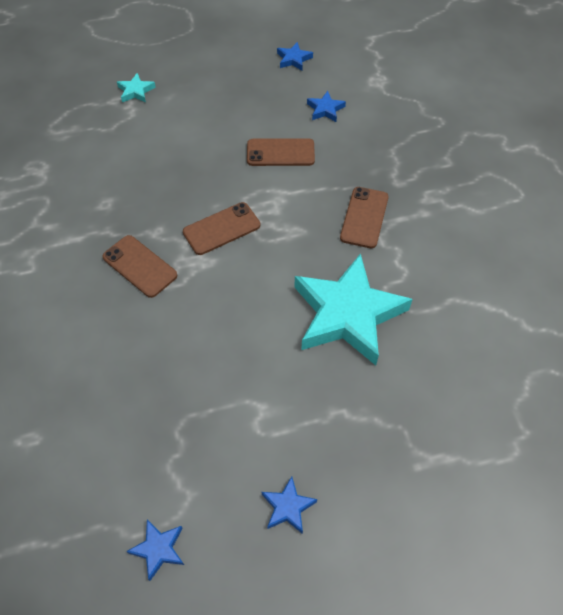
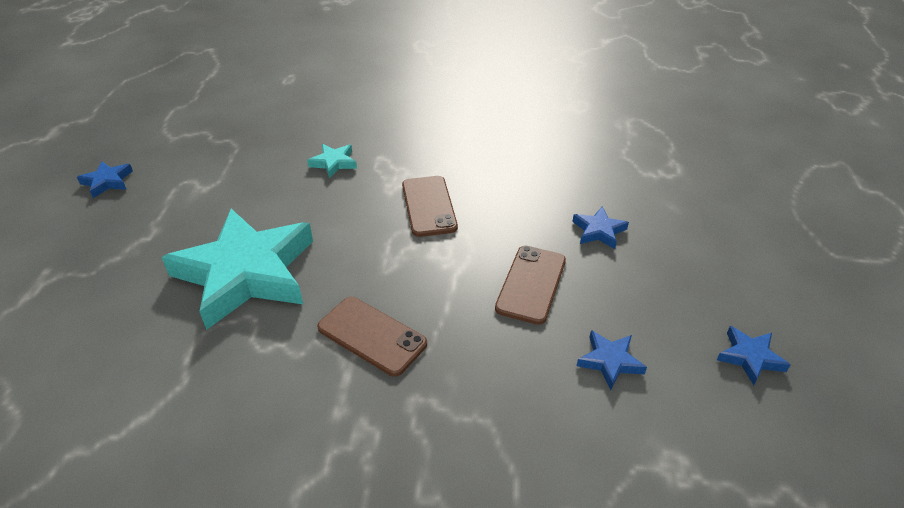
camera: 110 degrees right, 15 degrees down
brown phone [102,235,177,298] -> none
turquoise star [117,73,156,103] -> turquoise star moved to [307,144,357,178]
blue star [126,519,184,581] -> blue star moved to [572,207,629,249]

